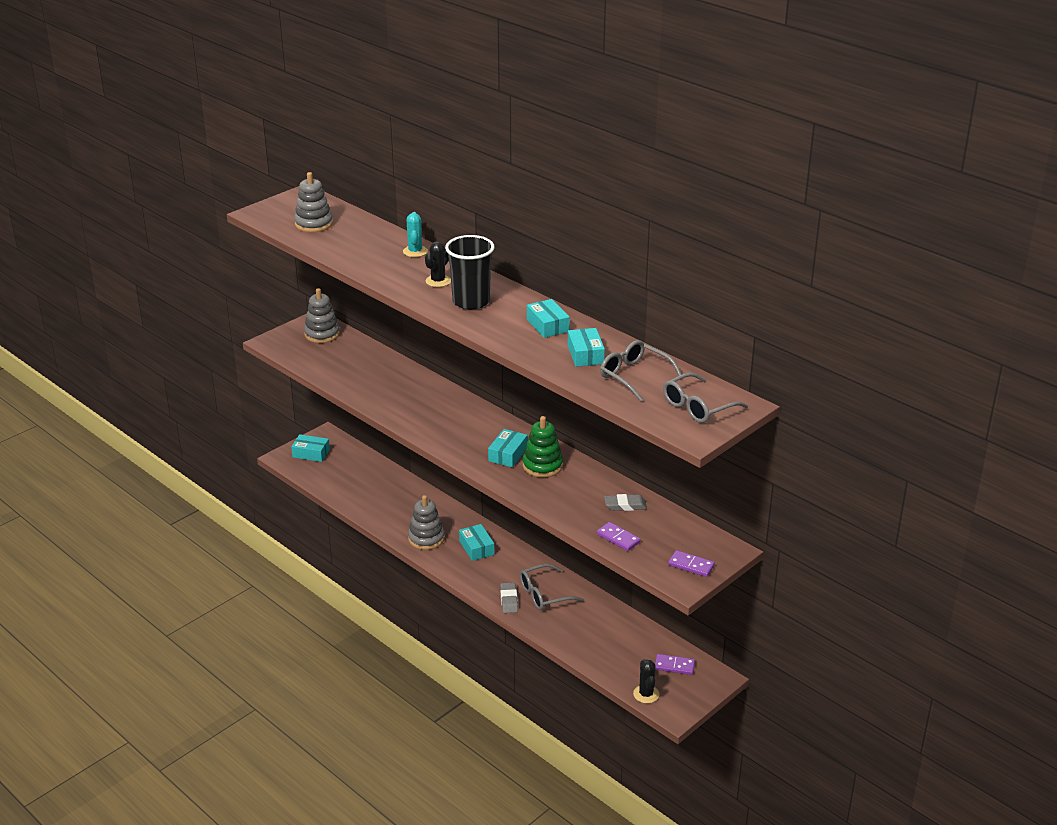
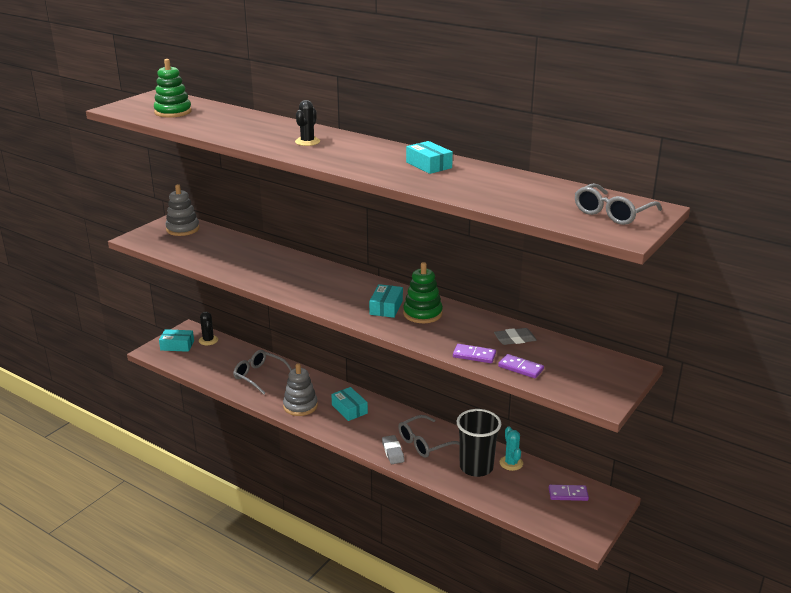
camera: 10 degrees left, 5 degrees down
grey stacking toy [294,172,333,232] -> green stacking toy [154,59,192,118]
turquoise cactus [403,212,428,257] -> turquoise cactus moved to [500,426,523,471]
black cup [445,235,495,310] -> black cup moved to [457,409,501,477]
turquoise box [568,328,605,367] -> none
grey glasses [600,340,682,402] -> grey glasses moved to [233,350,292,395]
black cactus [633,659,659,703] -> black cactus moved to [199,312,218,345]
purple domino [668,550,715,577] -> purple domino moved to [453,344,496,363]

